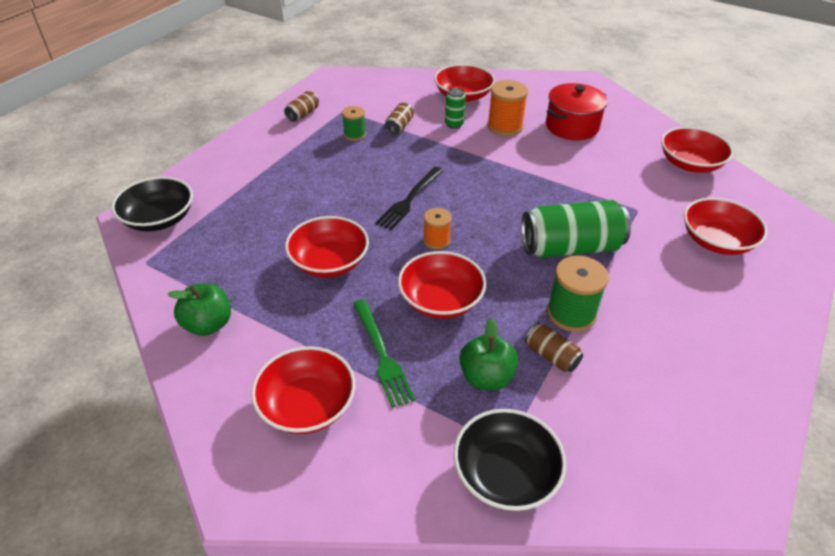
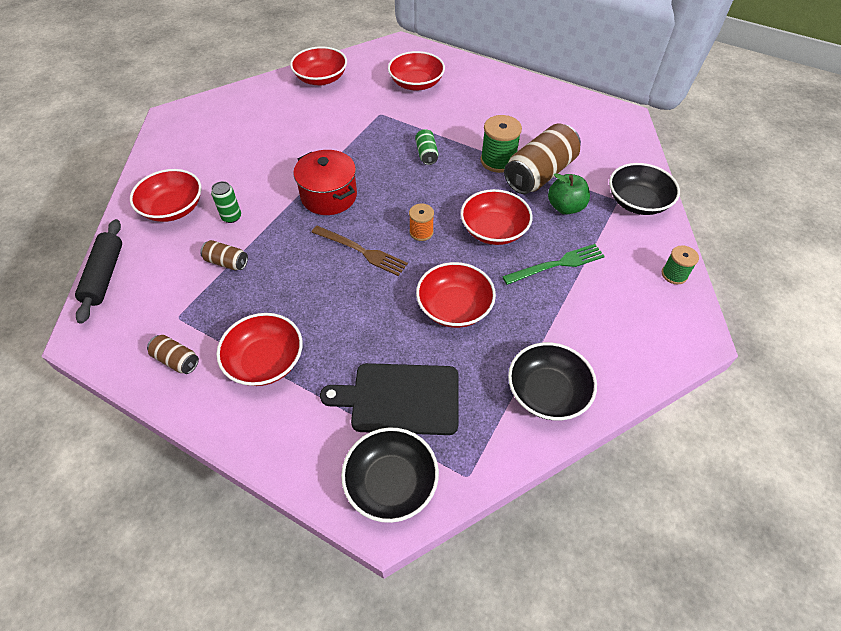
camera: 90 degrees left, 10 degrees up
green apple [167,283,231,336] -> black bowl [508,342,597,420]
red bowl [251,346,355,434] -> red bowl moved to [216,313,303,386]
green spool [342,106,366,141] -> green spool moved to [662,245,699,284]
black fork [375,167,443,230] -> brown fork [311,226,408,276]
orange spool [487,80,528,136] -> none
green can [521,200,631,258] -> green can [415,129,439,165], size x0.47
brown can [525,323,583,372] -> brown can [504,124,581,194], size x2.11
red pot [546,83,608,140] -> red pot moved to [293,150,357,215]
none -> black rolling pin [75,219,122,324]
none -> black cutting board [320,363,458,435]

